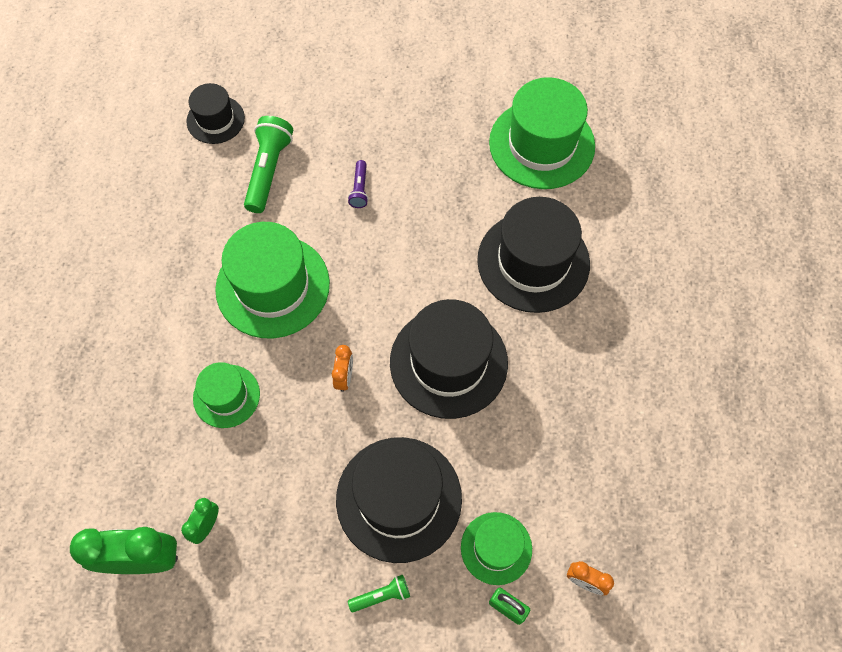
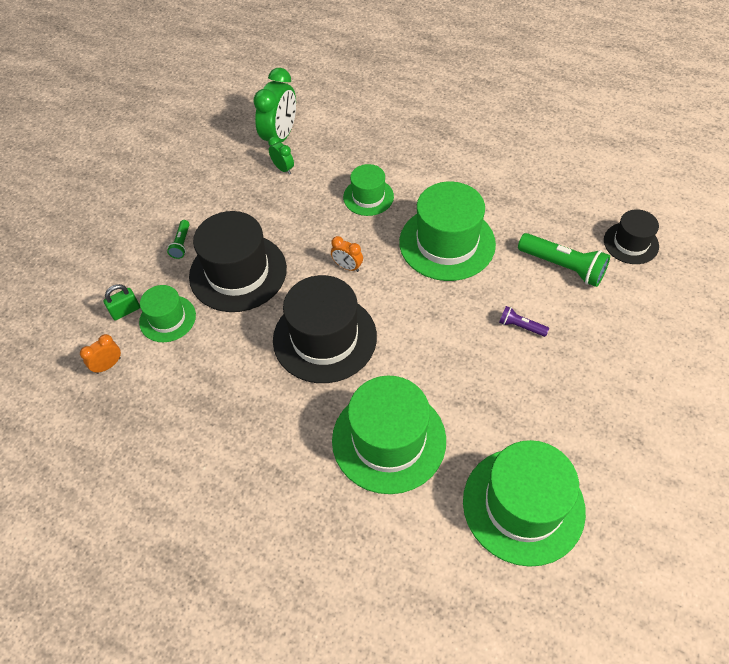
camera: 115 degrees right, 10 degrees down
black hat [477,197,590,313] -> green hat [332,376,446,494]

